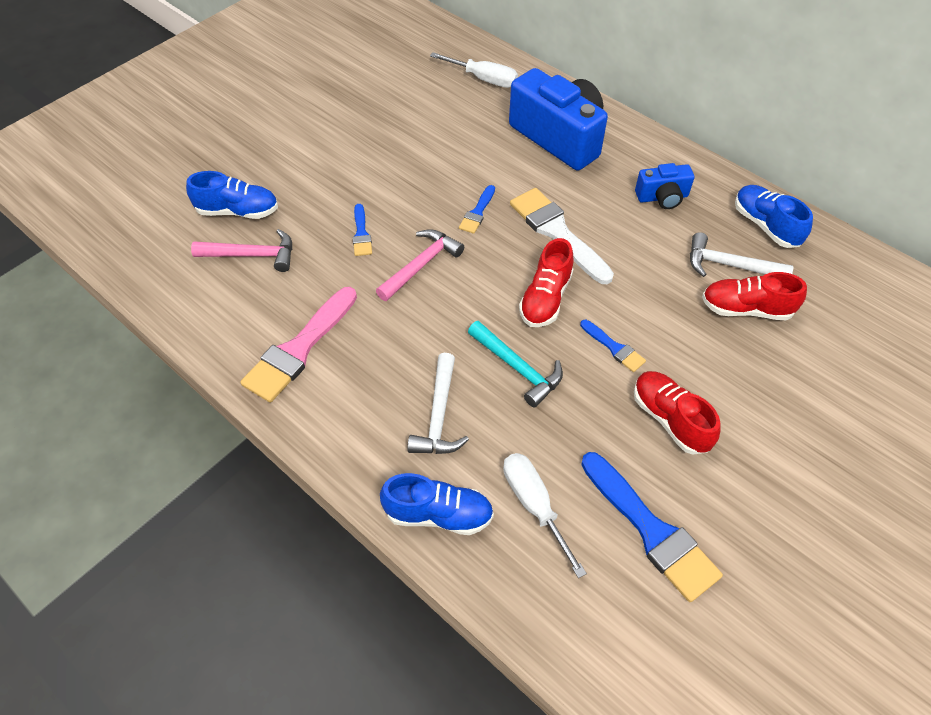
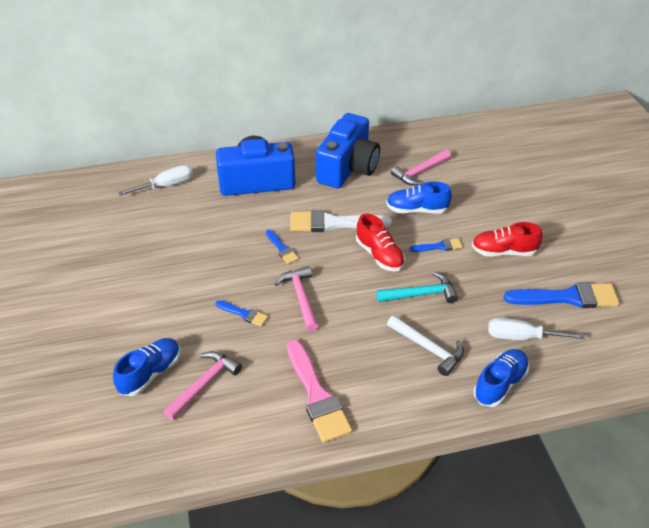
camera: 55 degrees left, 10 degrees down
blue camera [635,163,694,209] -> blue camera [316,113,380,188], size x1.99
white hammer [690,232,794,277] -> pink hammer [391,149,451,186]
red shoe [702,272,807,321] -> none
blue shoe [735,185,813,248] -> blue shoe moved to [386,181,452,214]

